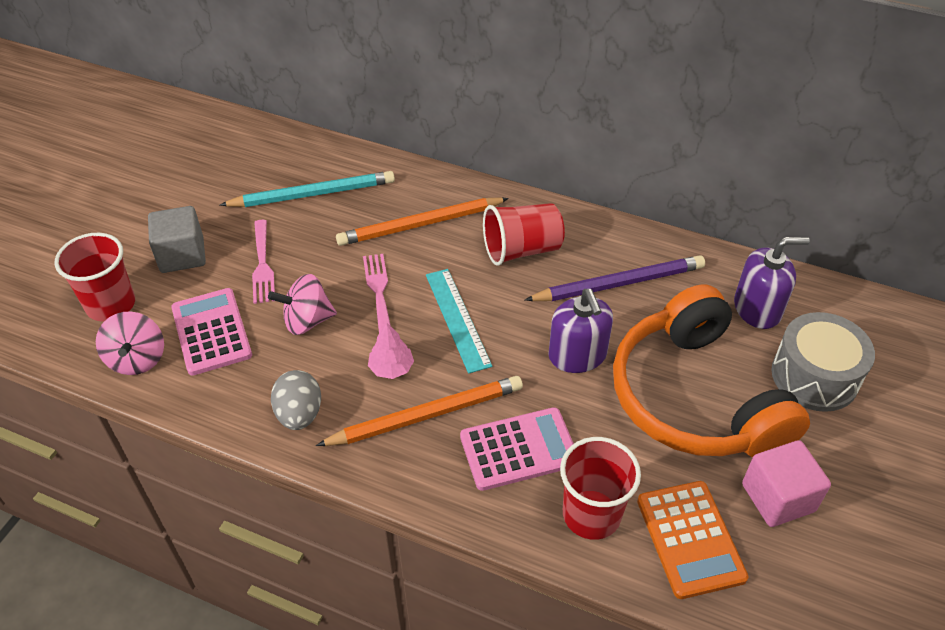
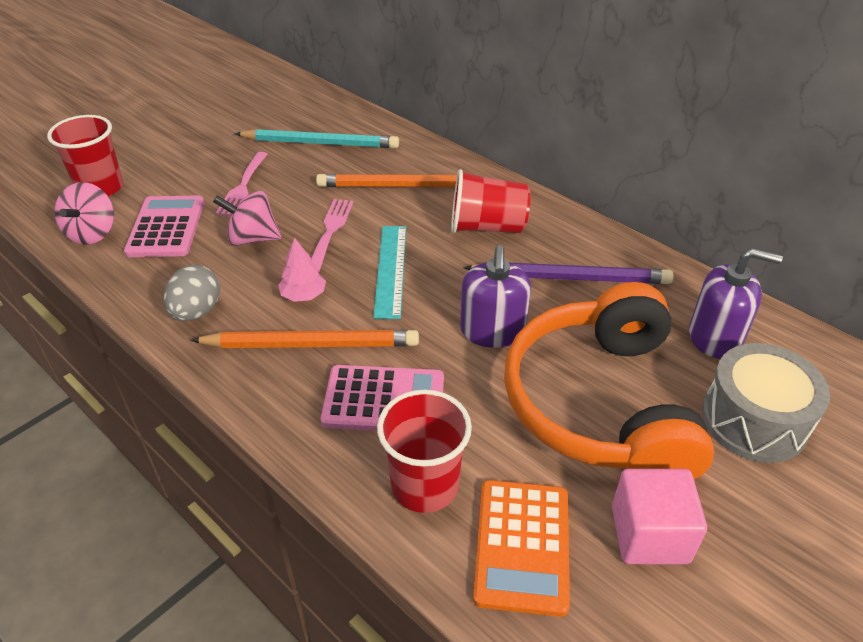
camera: 20 degrees right, 5 degrees down
grey cube [148,206,206,273] -> none

